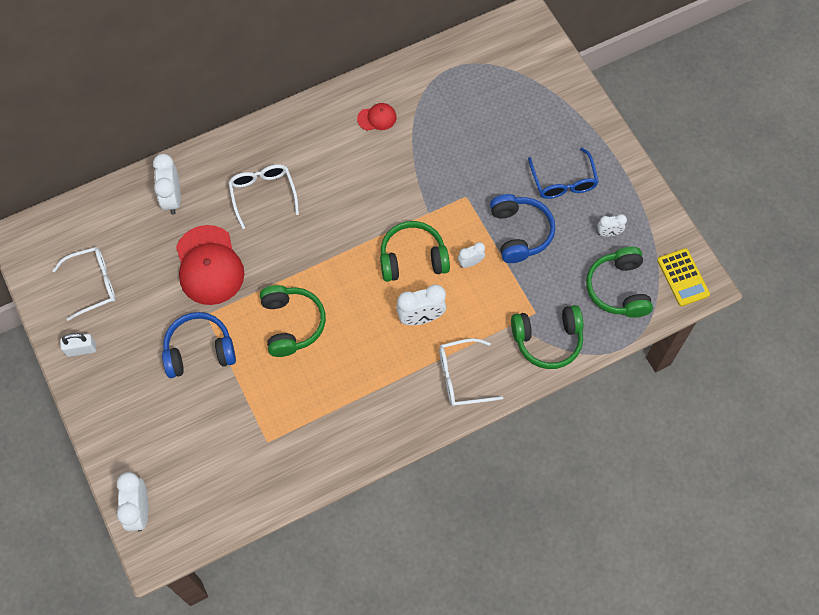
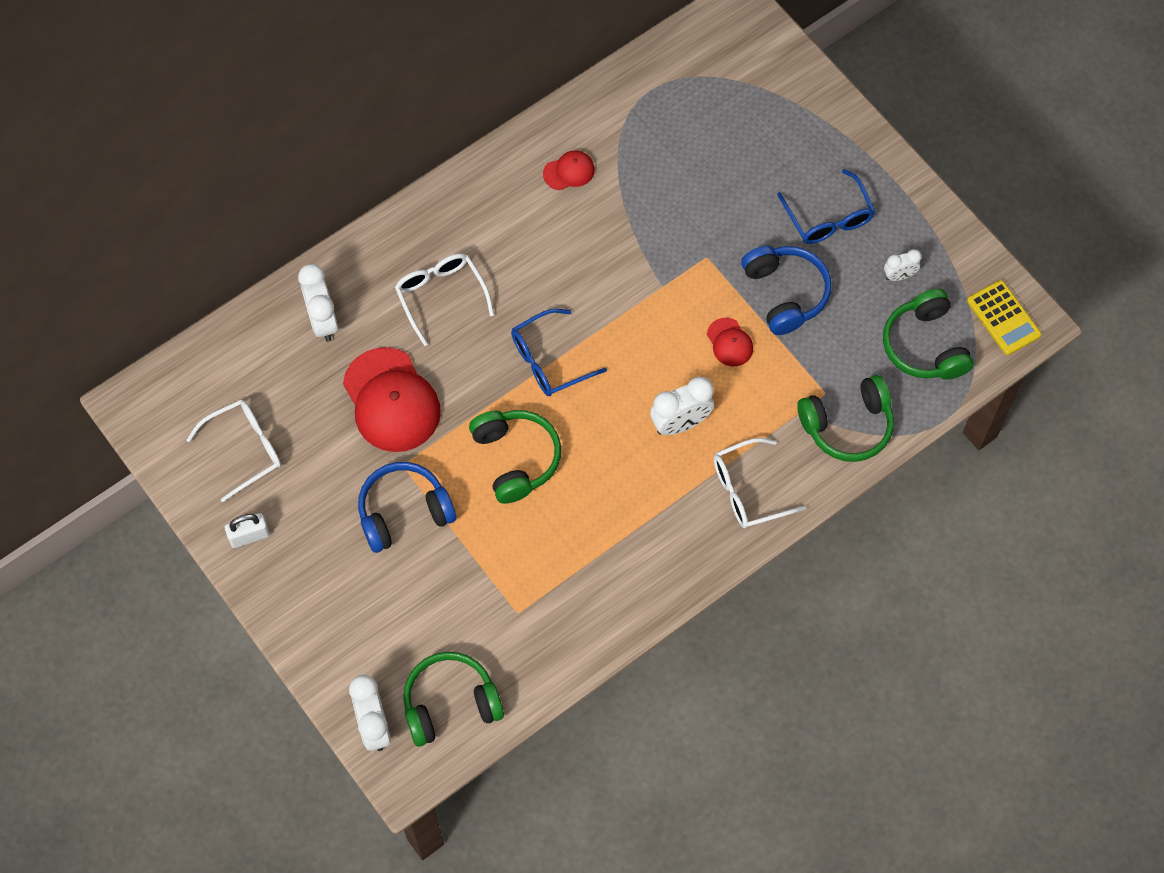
camera: 10 degrees left, 0 degrees up
green headphones [380,221,450,282] -> green headphones moved to [403,652,504,747]
white clock [458,242,485,268] -> red cap [707,318,753,366]
none -> blue glasses [511,309,607,396]

